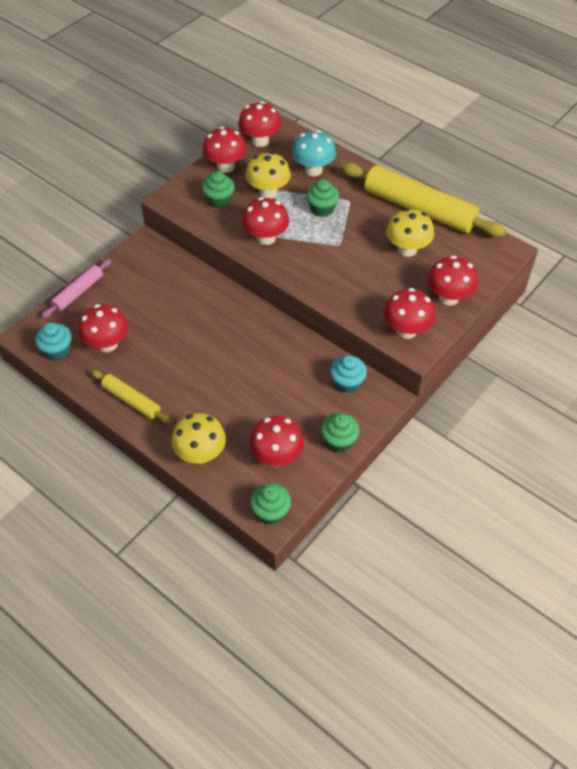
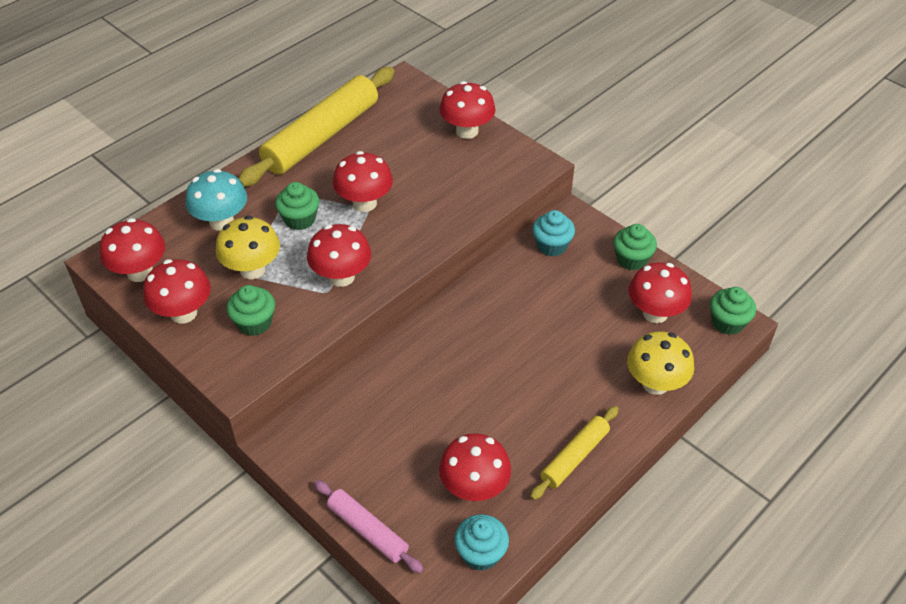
camera: 85 degrees left, 5 degrees down
red mushroom [384,288,435,339] -> red mushroom moved to [333,151,393,212]
yellow mushroom [386,208,434,257] -> none

